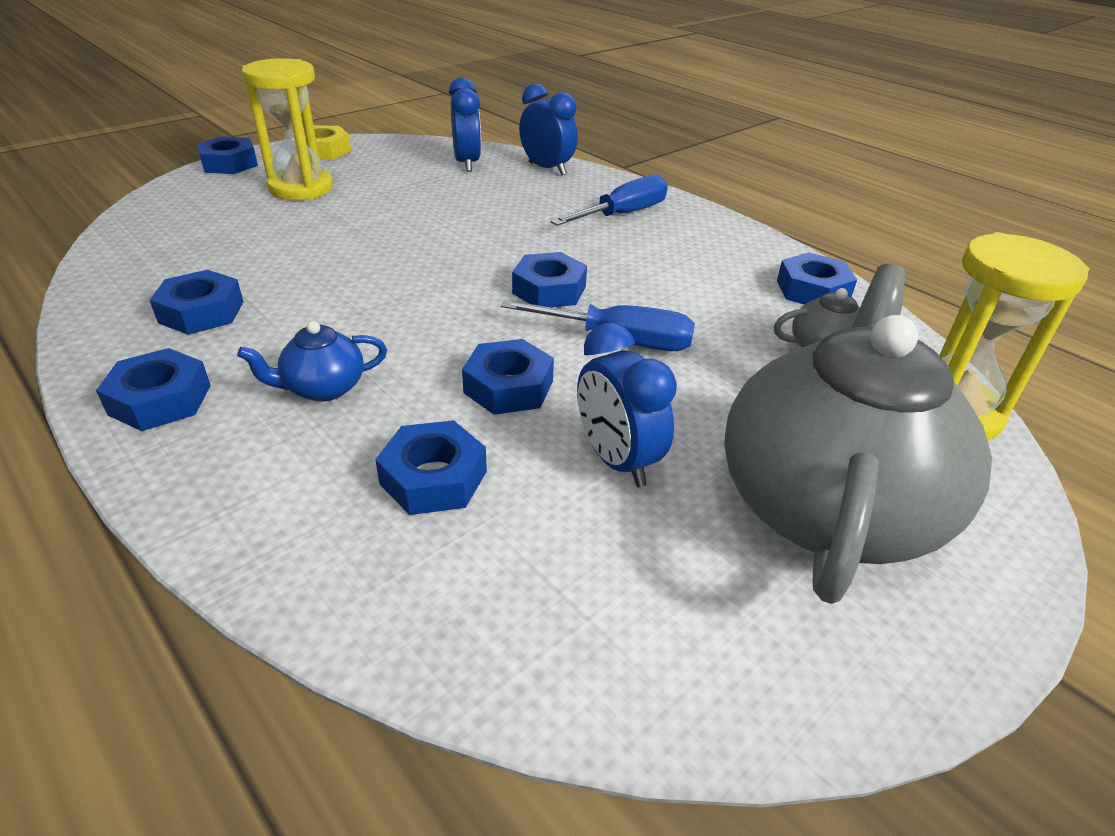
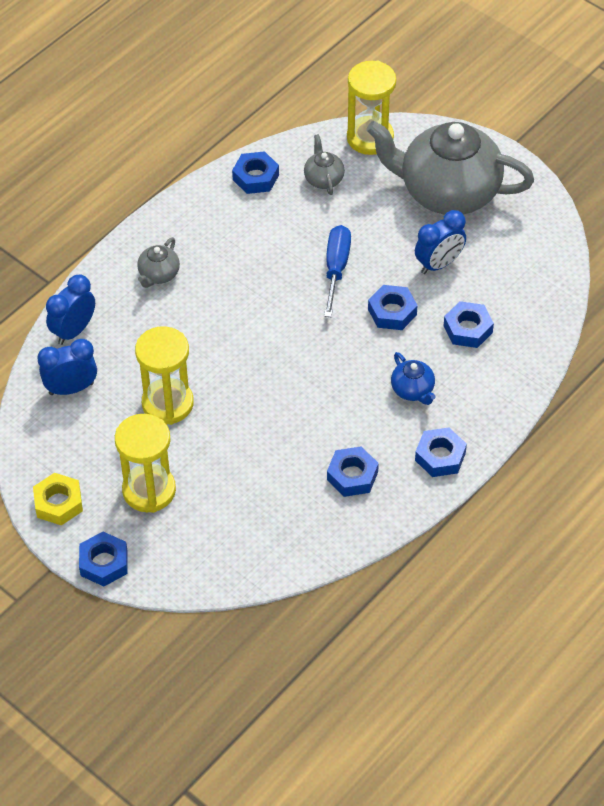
camera: 95 degrees left, 15 degrees up
blue nut [512,252,587,307] -> none
blue screwdriver [550,174,668,226] -> grey teapot [137,237,180,288]
none -> yellow hourglass [135,326,194,425]

